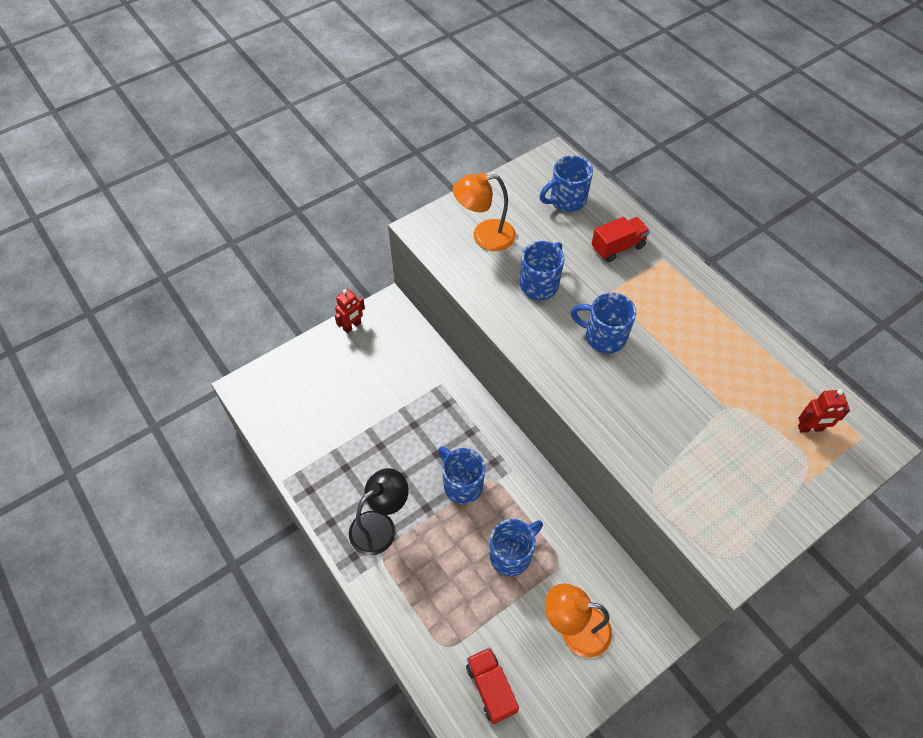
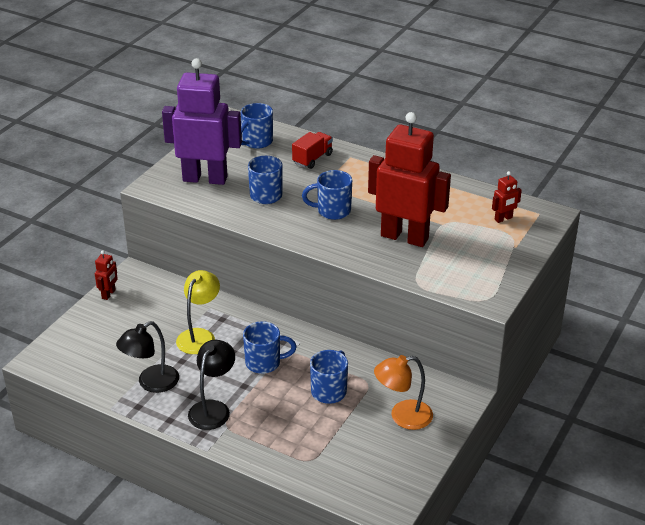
camera: 25 degrees left, 20 degrees down
blue mug [438,446,485,504] -> blue mug turned 150 degrees clockwise [243,321,297,374]
orange lamp [453,172,516,251] -> purple robot [162,58,242,185]
red truck [466,647,519,724] -> none
none -> black lamp [116,321,179,393]
none -> yellow lamp [176,270,220,354]
none -> red robot [368,112,451,247]

